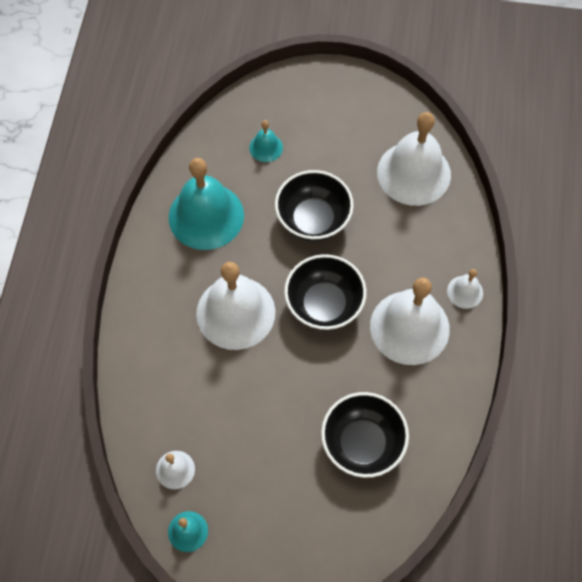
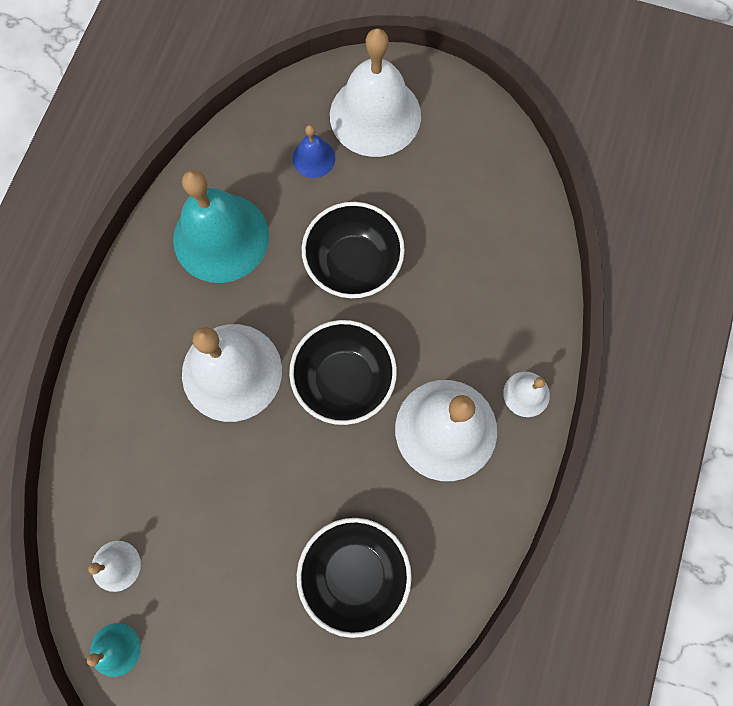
camera: 10 degrees right, 10 degrees up
turquoise bell [249,120,283,162] -> blue bell [293,125,335,178]
white bell [377,112,451,206] -> white bell moved to [330,28,421,157]

